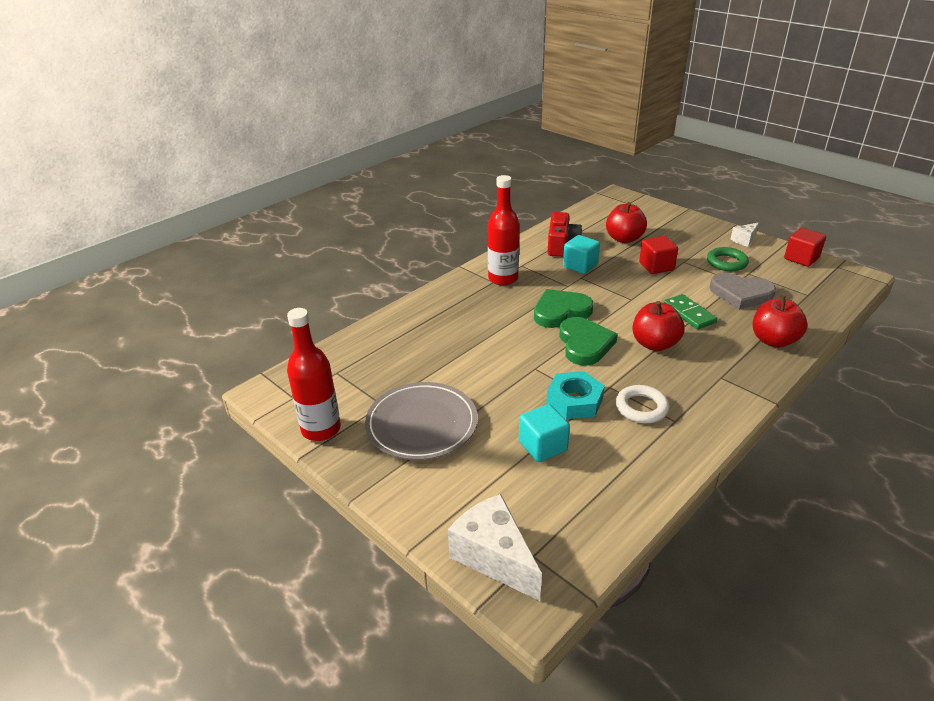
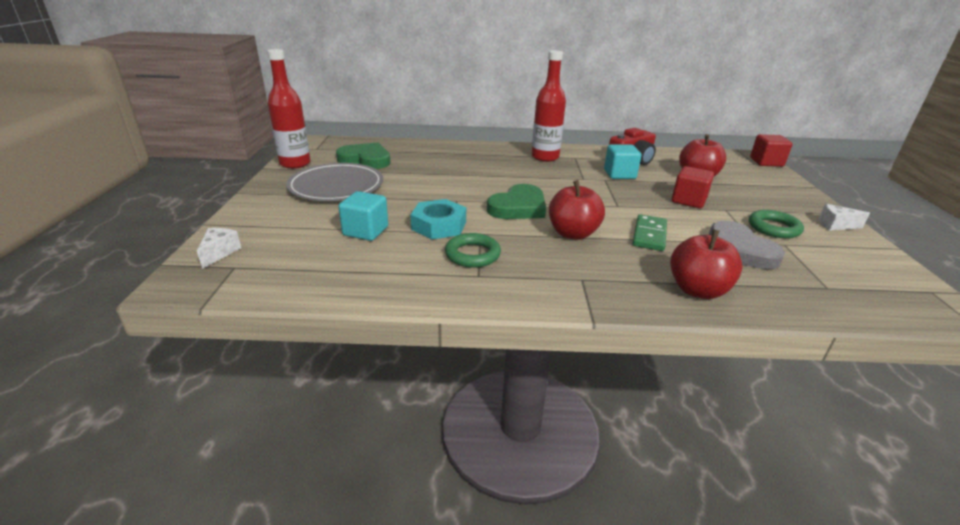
camera: 45 degrees right, 5 degrees down
white cheese [448,494,542,601] -> white cheese [197,228,241,269], size x0.52
green heart [534,289,593,328] -> green heart moved to [336,143,391,169]
white ring [616,385,669,423] -> green ring [445,233,501,268]
red cube [784,228,826,267] -> red cube moved to [750,134,793,167]

